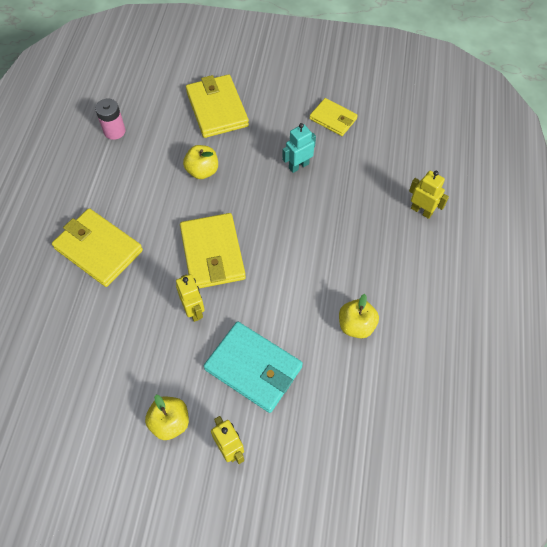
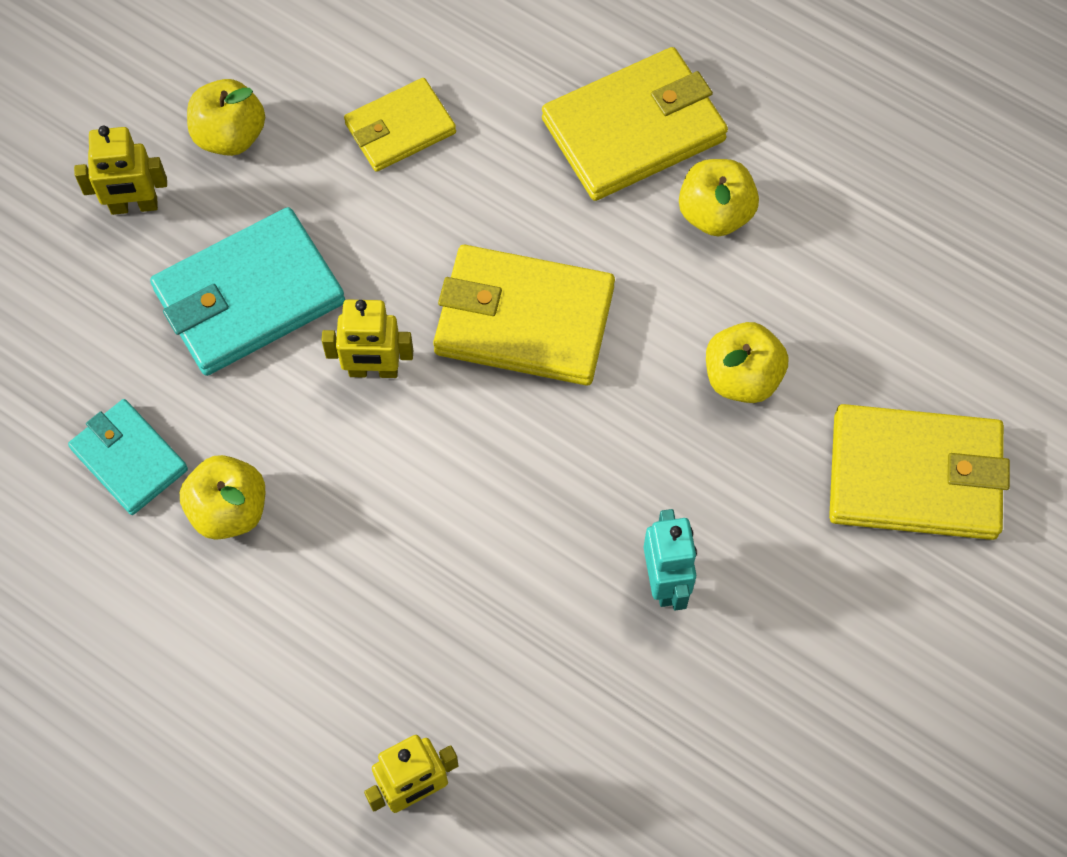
camera: 115 degrees right, 5 degrees up
pink battery [95,98,126,140] -> none
yellow robot [176,274,205,322] -> yellow robot moved to [322,300,413,378]
yellow wallet [309,98,358,136] -> yellow wallet moved to [344,78,456,172]
none -> turquoise wallet [68,399,188,515]
none -> yellow apple [679,159,759,236]

